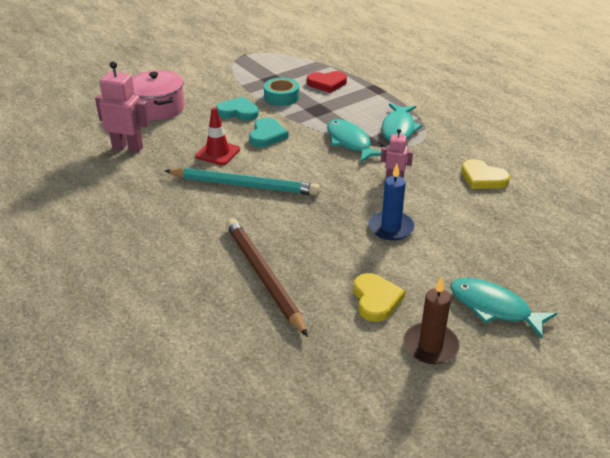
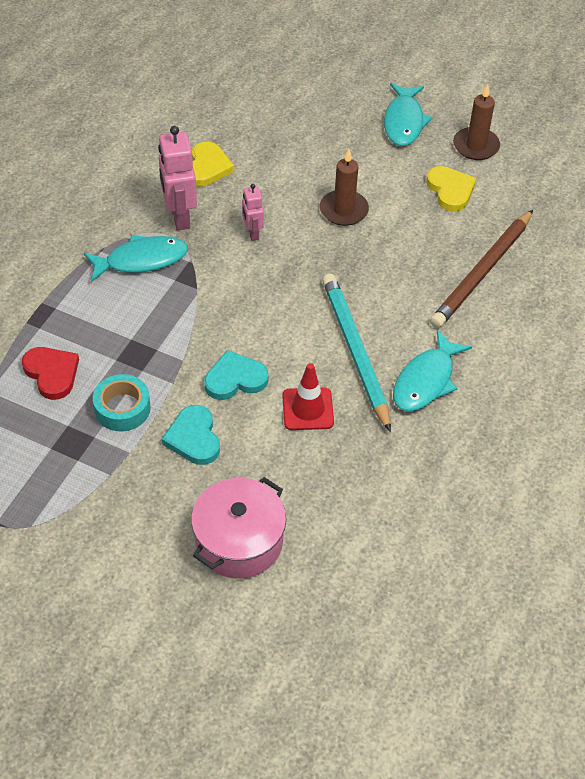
camera: 120 degrees left, 15 degrees up
pink robot [95,61,150,153] -> pink robot moved to [158,126,197,230]
turquoise fish [327,119,381,162] -> turquoise fish moved to [393,330,472,412]
yellow heart [353,273,405,322] -> yellow heart turned 105 degrees clockwise [426,166,477,212]
blue candle [368,164,415,240] -> brown candle [320,149,369,226]

